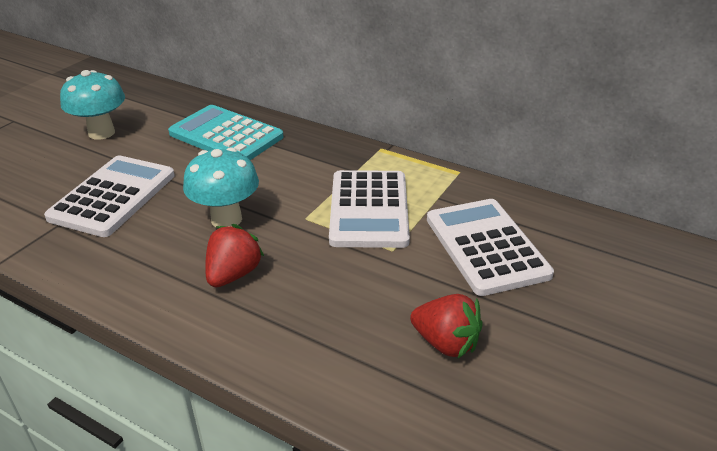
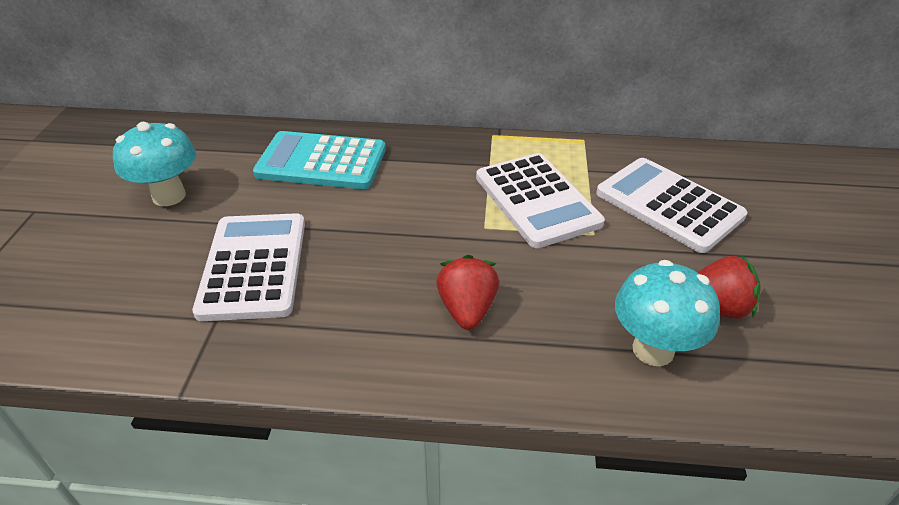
camera: 25 degrees left, 5 degrees up
turquoise mushroom [183,147,259,228] -> turquoise mushroom moved to [615,260,720,366]

